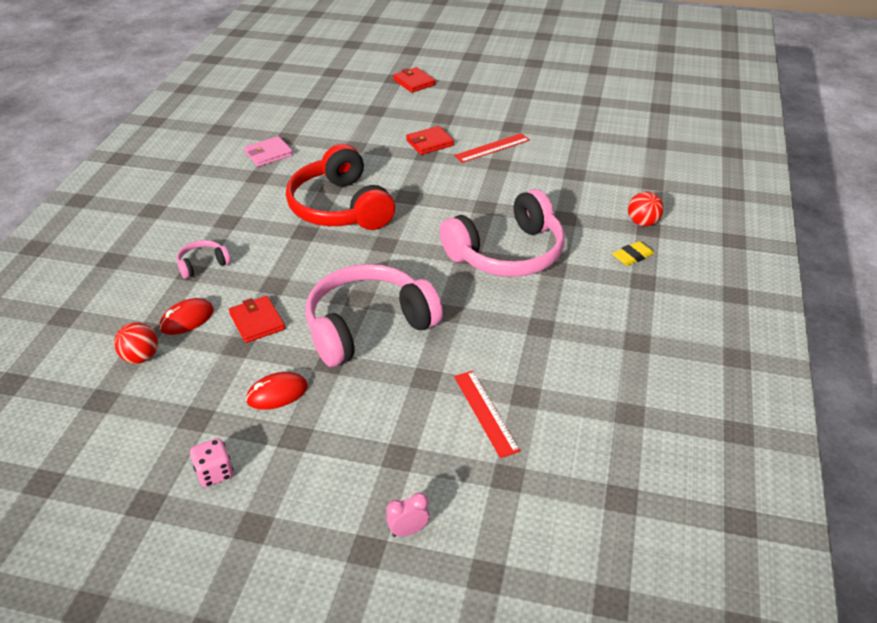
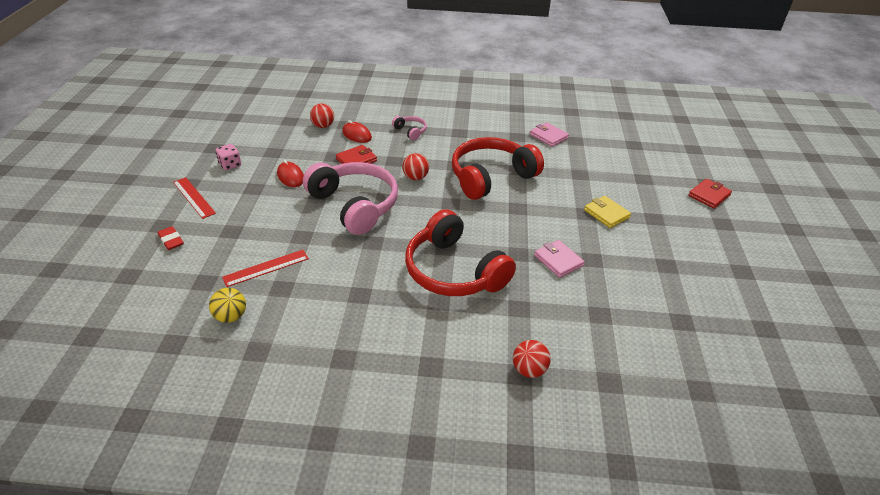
camera: 80 degrees right, 0 degrees up
pink clock [386,492,430,537] -> red eraser [158,226,184,250]
red wallet [406,126,454,155] -> yellow wallet [584,196,631,228]
pink headphones [440,189,565,277] -> red headphones [405,209,516,296]
red ruler [454,133,530,163] -> red ruler moved to [173,177,216,219]
yellow eraser [612,241,654,266] -> none
none -> yellow ball [209,288,246,323]
none -> red ball [402,153,429,180]
none -> pink wallet [534,240,585,278]

